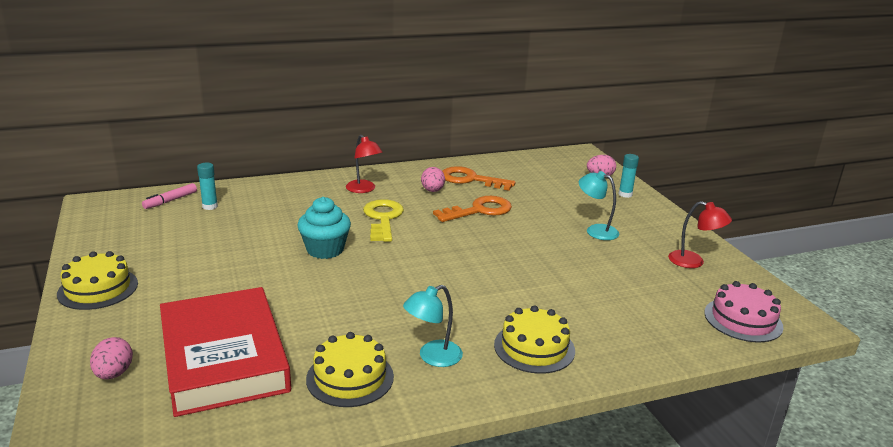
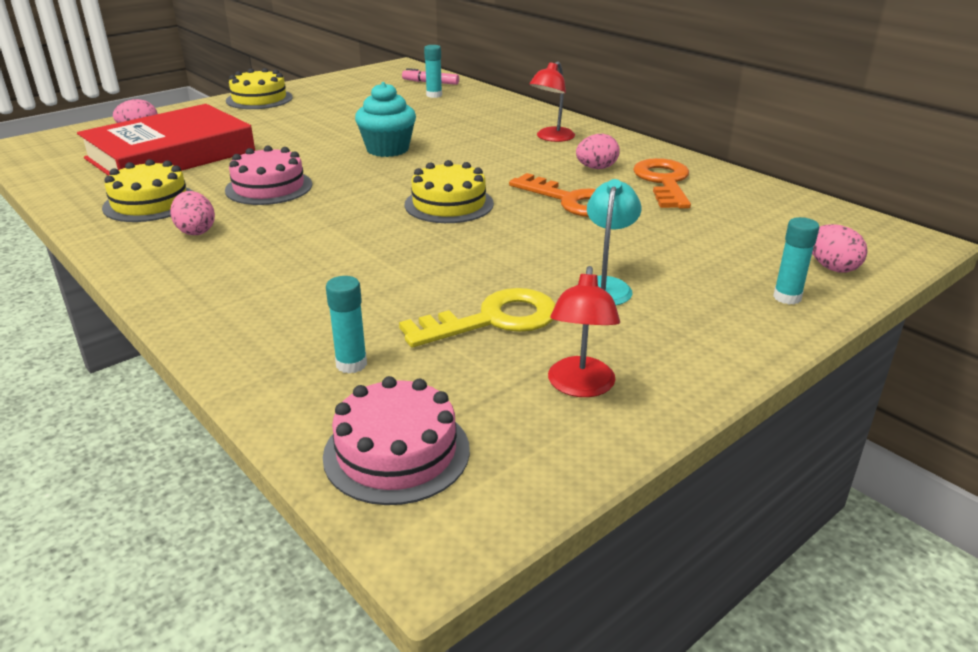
camera: 70 degrees right, 5 degrees up
yellow key [363,199,404,242] -> yellow key moved to [399,288,556,347]
turquoise lamp [403,285,463,367] -> pink egg [170,191,215,235]
yellow cake [494,305,575,374] -> yellow cake moved to [405,160,494,223]
none -> pink cake [225,146,312,205]
none -> turquoise glue stick [326,276,367,373]

